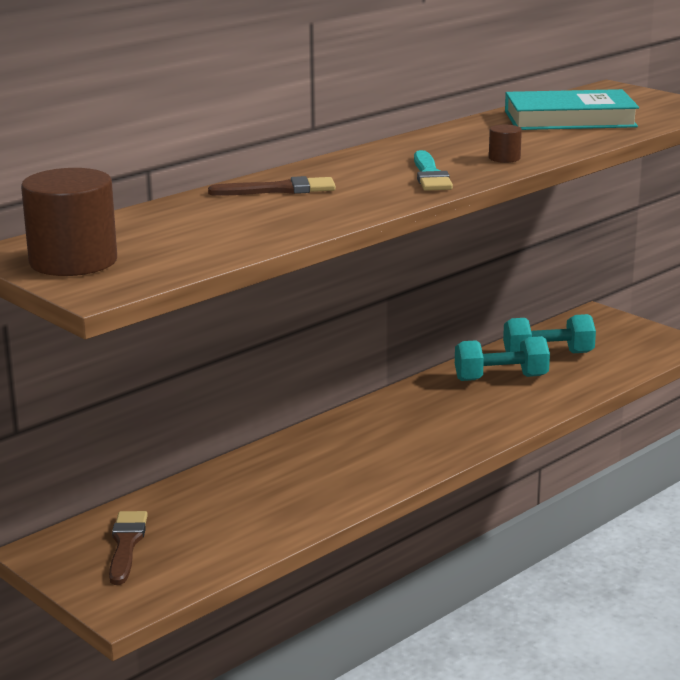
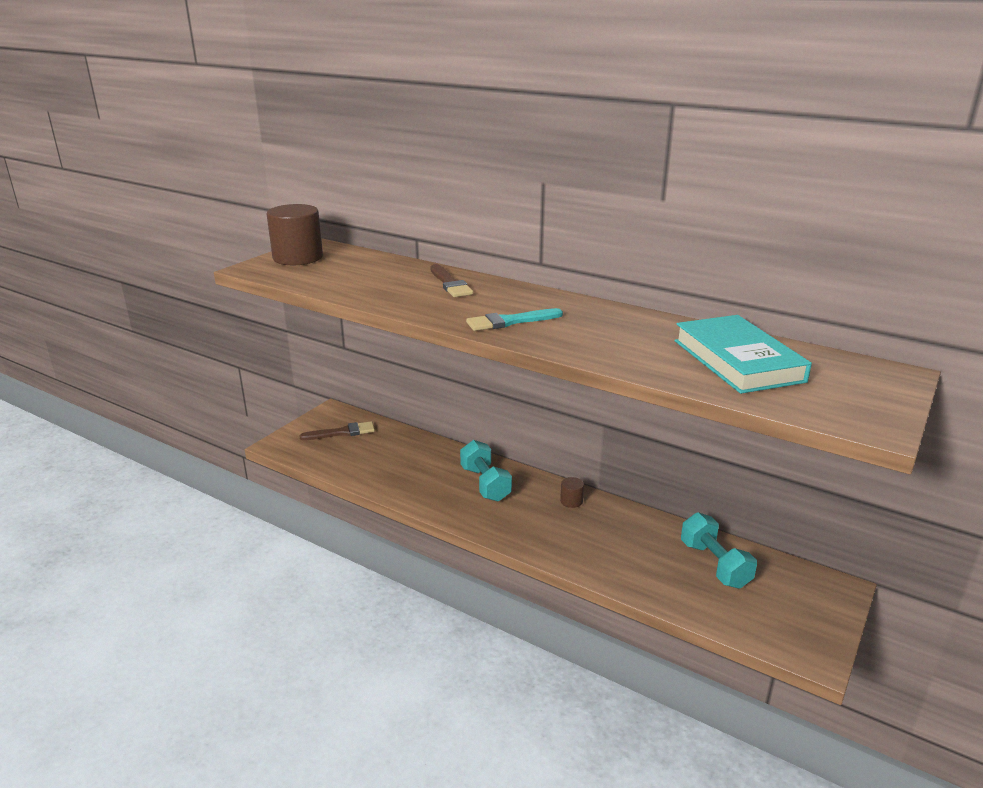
camera: 75 degrees right, 5 degrees up
turquoise dumbbell [455,336,550,381] -> turquoise dumbbell moved to [460,440,512,502]
brown cylinder [489,125,522,163] -> brown cylinder moved to [560,477,584,508]

